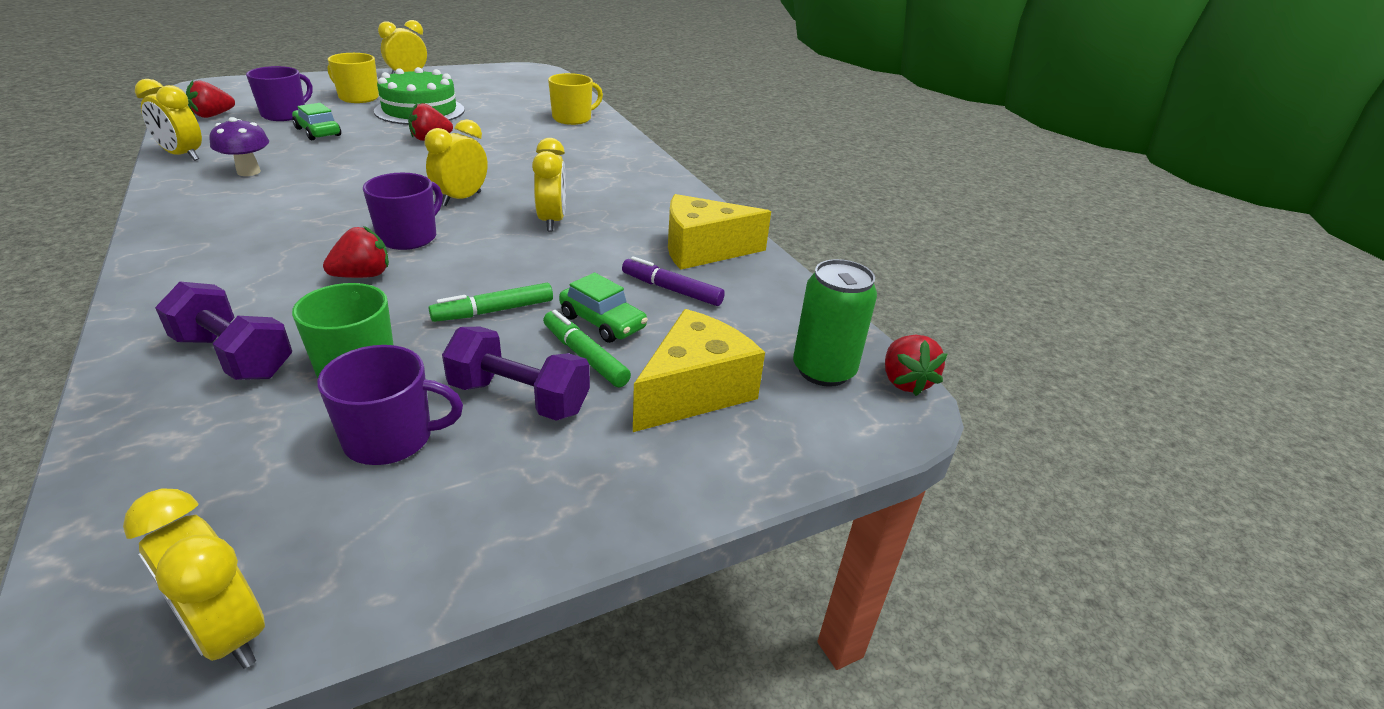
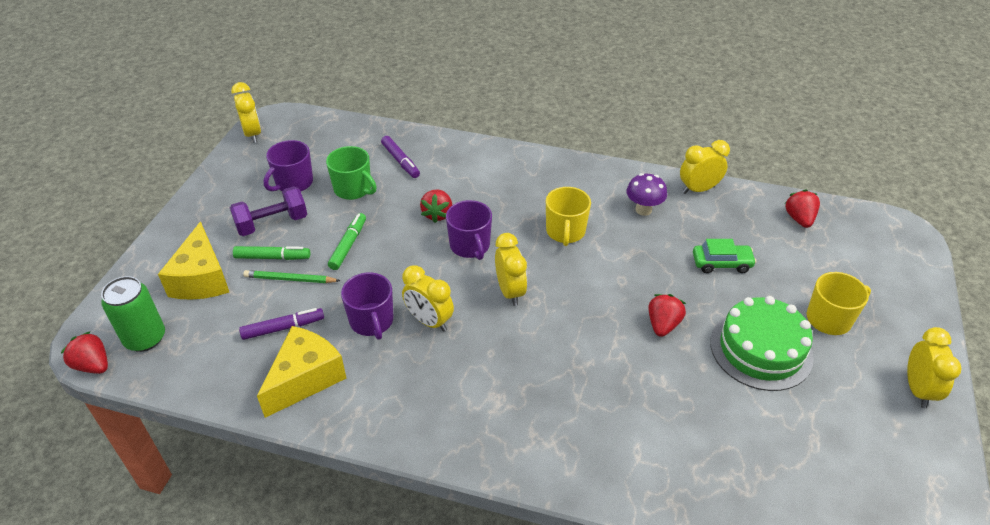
camera: 135 degrees right, 10 degrees up
yellow clock [123,488,265,669] -> yellow clock turned 75 degrees clockwise [231,82,261,143]
purple dumbbell [155,282,292,380] -> purple marker [381,136,420,178]
purple mug [246,66,313,121] -> purple mug moved to [341,273,393,340]
yellow mug [548,73,603,125] -> yellow mug moved to [546,187,591,246]
green car [559,273,648,343] -> green pencil [243,270,340,283]

